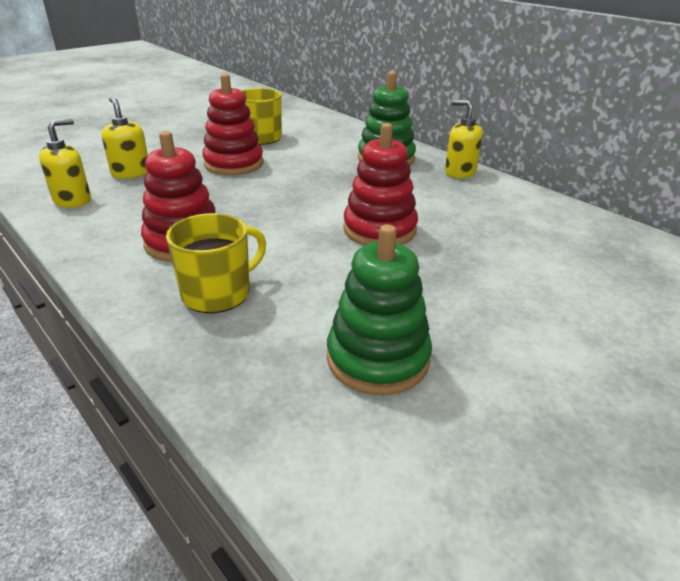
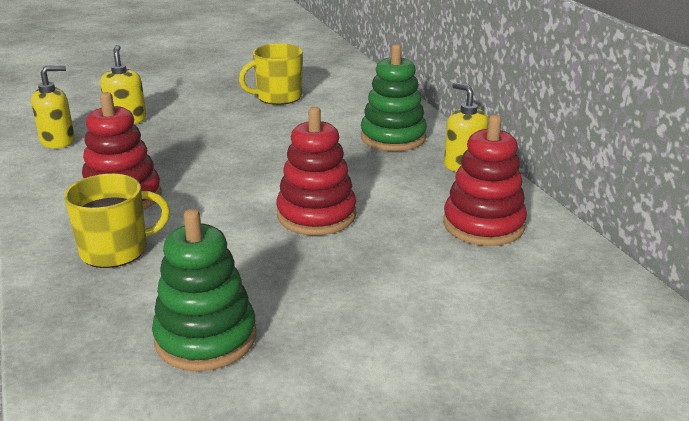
camera: 20 degrees right, 5 degrees down
red stacking toy [202,74,264,175] -> red stacking toy moved to [443,115,527,246]

